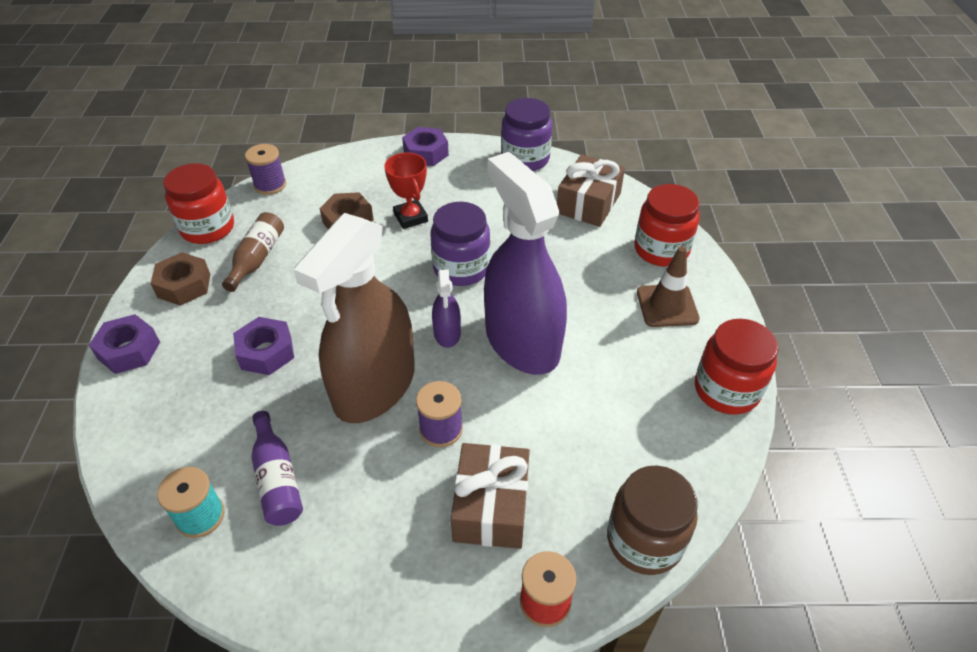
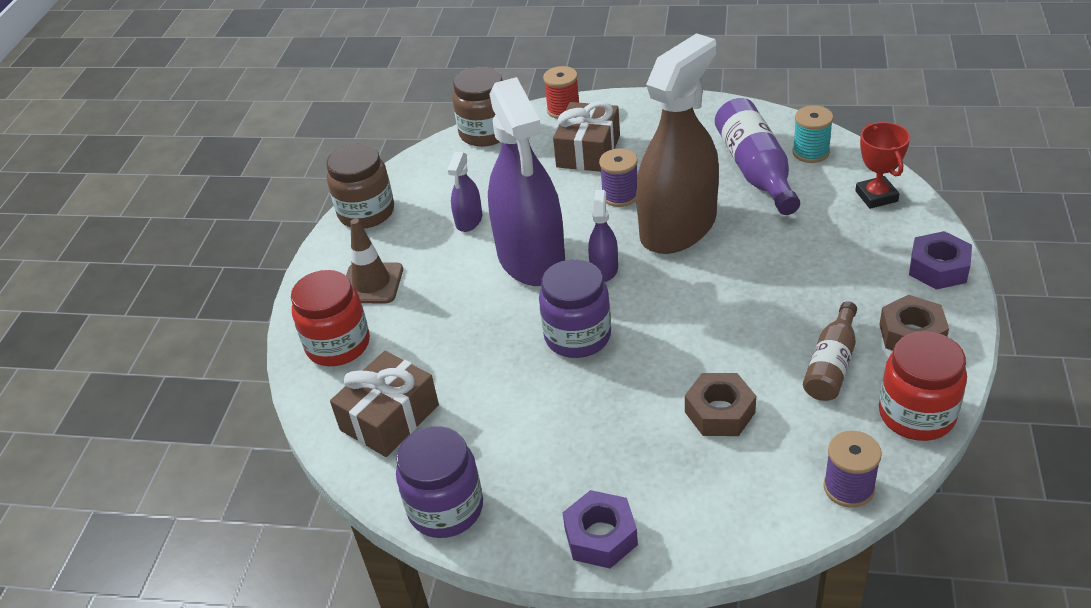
camera: 165 degrees left, 5 degrees down
purple nut [233,317,294,375] -> none
purple bottle [251,411,303,526] -> purple bottle [715,98,800,215], size x1.55
red trophy [384,153,428,229] -> red trophy moved to [855,122,910,209]
red jar [695,319,778,415] -> brown jar [326,143,394,229]
none -> purple spray bottle [447,152,482,232]

